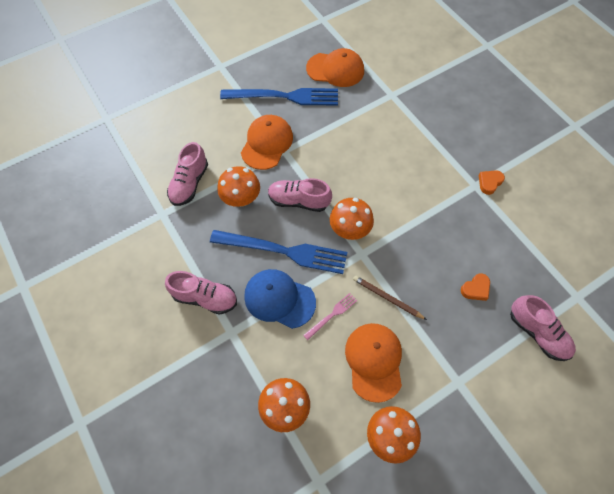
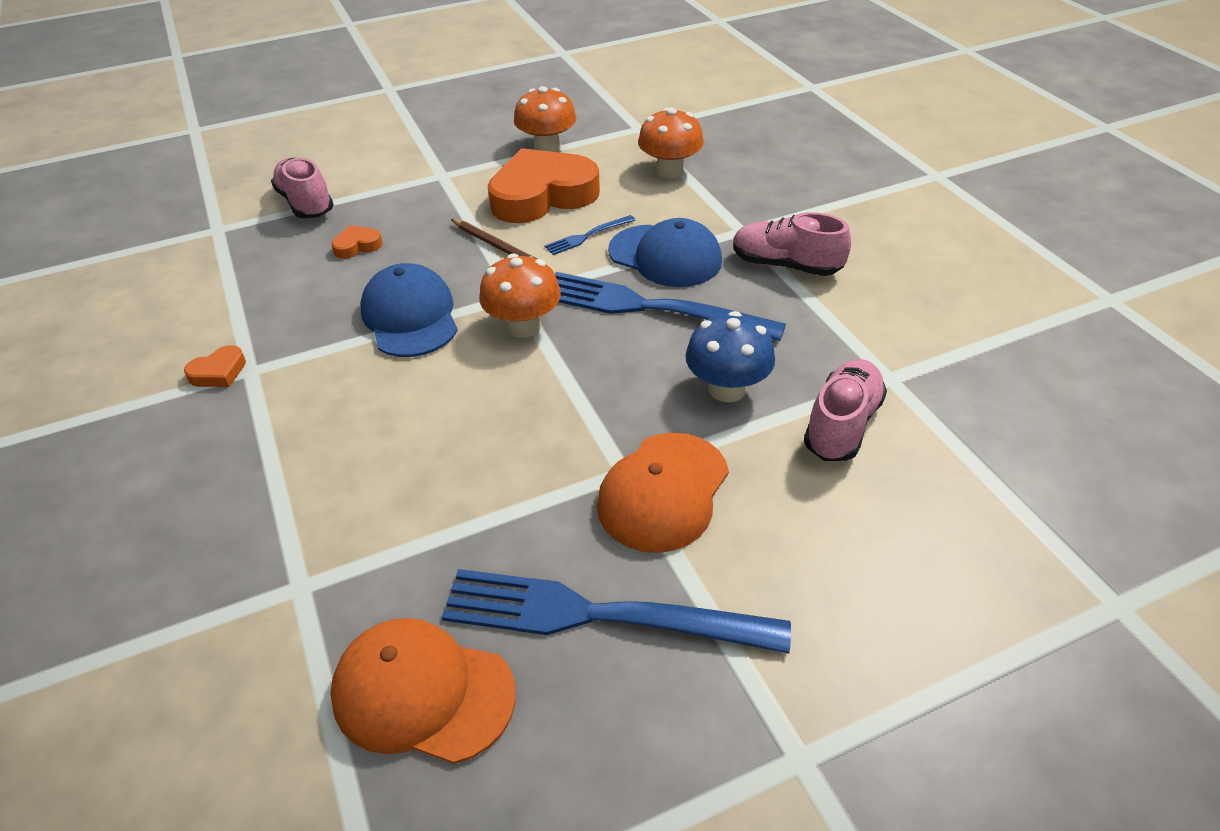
camera: 170 degrees left, 20 degrees down
orange mushroom [217,166,260,207] -> blue mushroom [686,311,775,402]
pink shoe [268,178,332,212] -> none
pink fork [303,293,357,340] -> blue fork [544,215,635,255]
orange cap [345,323,402,403] -> orange heart [487,148,600,223]
none -> blue cap [360,263,458,357]

